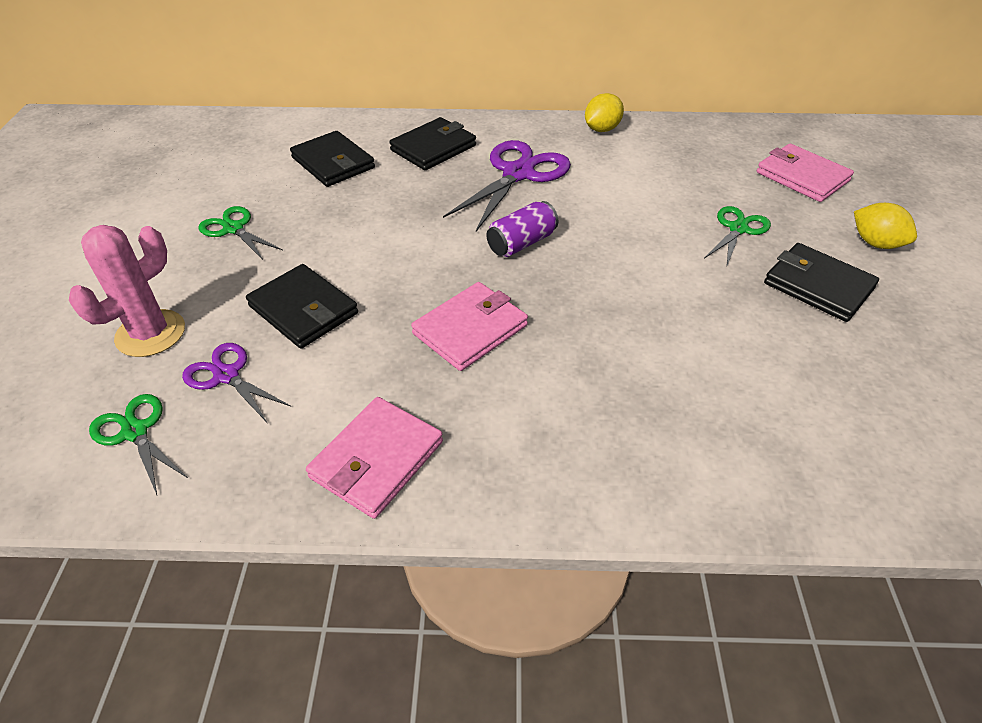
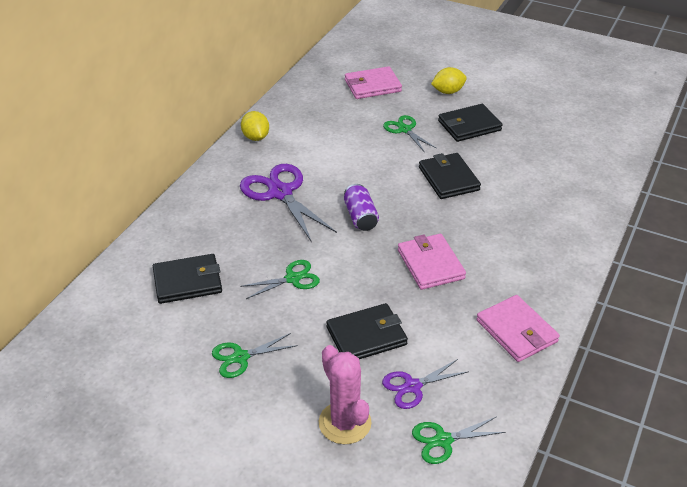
camera: 65 degrees left, 5 degrees down
black wallet [389,117,476,170] -> black wallet moved to [419,153,481,199]
none -> green scissors [240,260,320,299]

